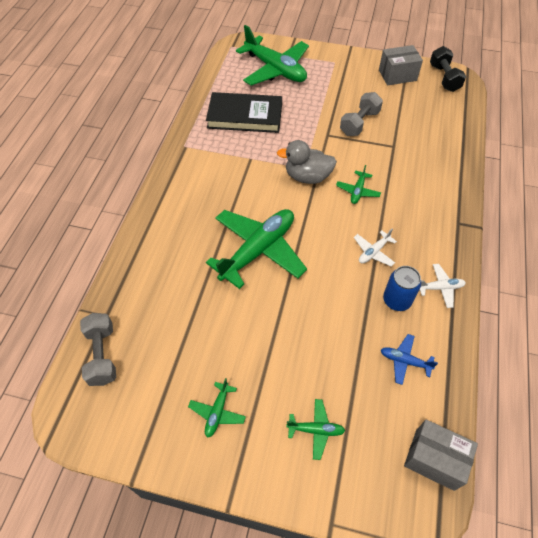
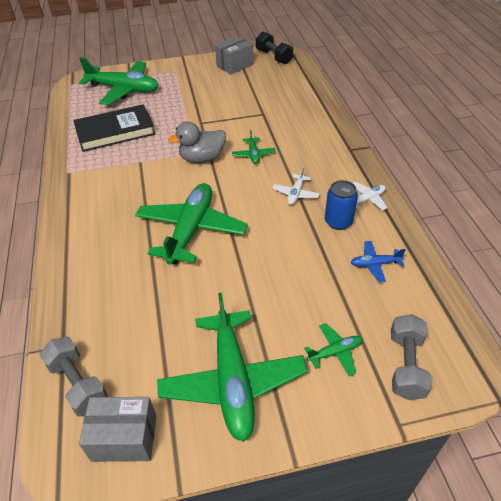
camera: 25 degrees left, 10 degrees down
green plane [188,378,246,438] -> green plane [157,292,308,442], size x2.26
grey dumbbell [340,92,383,136] -> grey dumbbell moved to [391,314,432,400]
grey box [404,420,478,491] -> grey box moved to [79,397,157,462]

